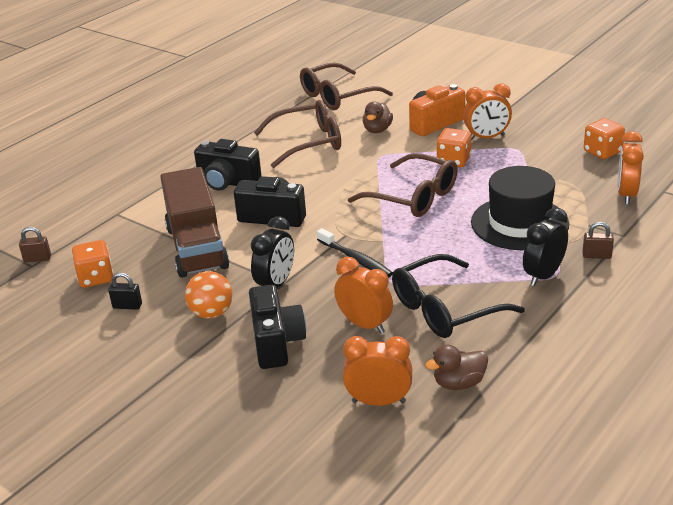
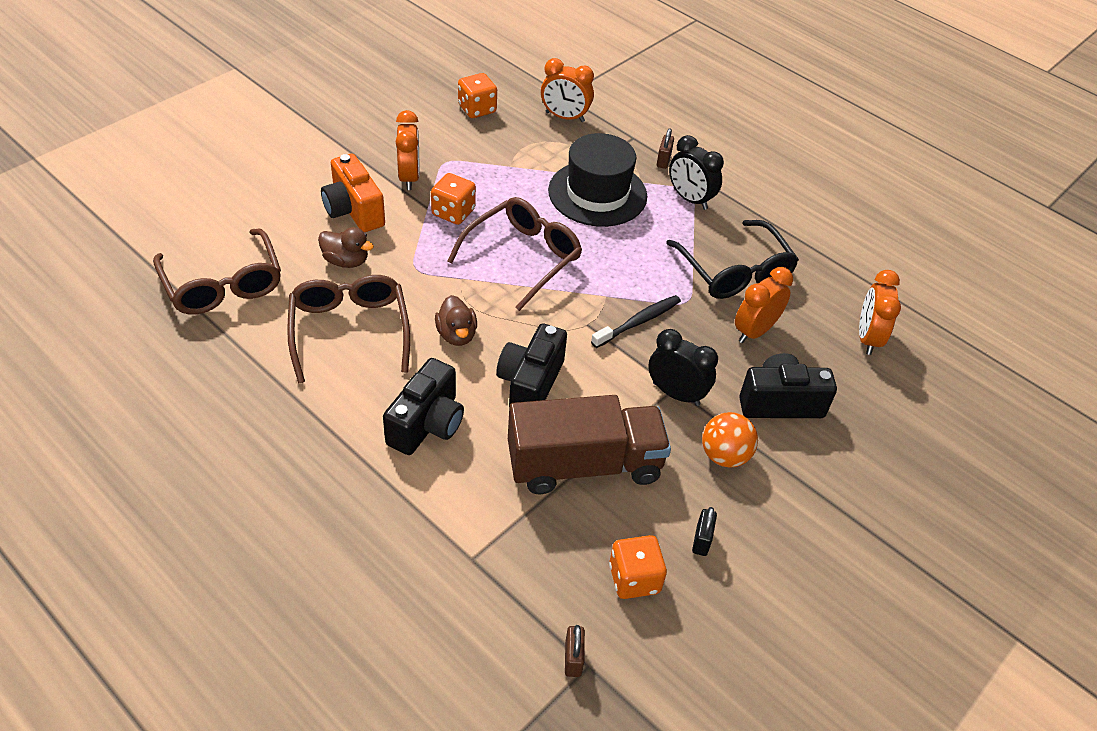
camera: 90 degrees left, 15 degrees up
brown duck [425,344,488,390] -> brown duck moved to [435,295,477,346]

